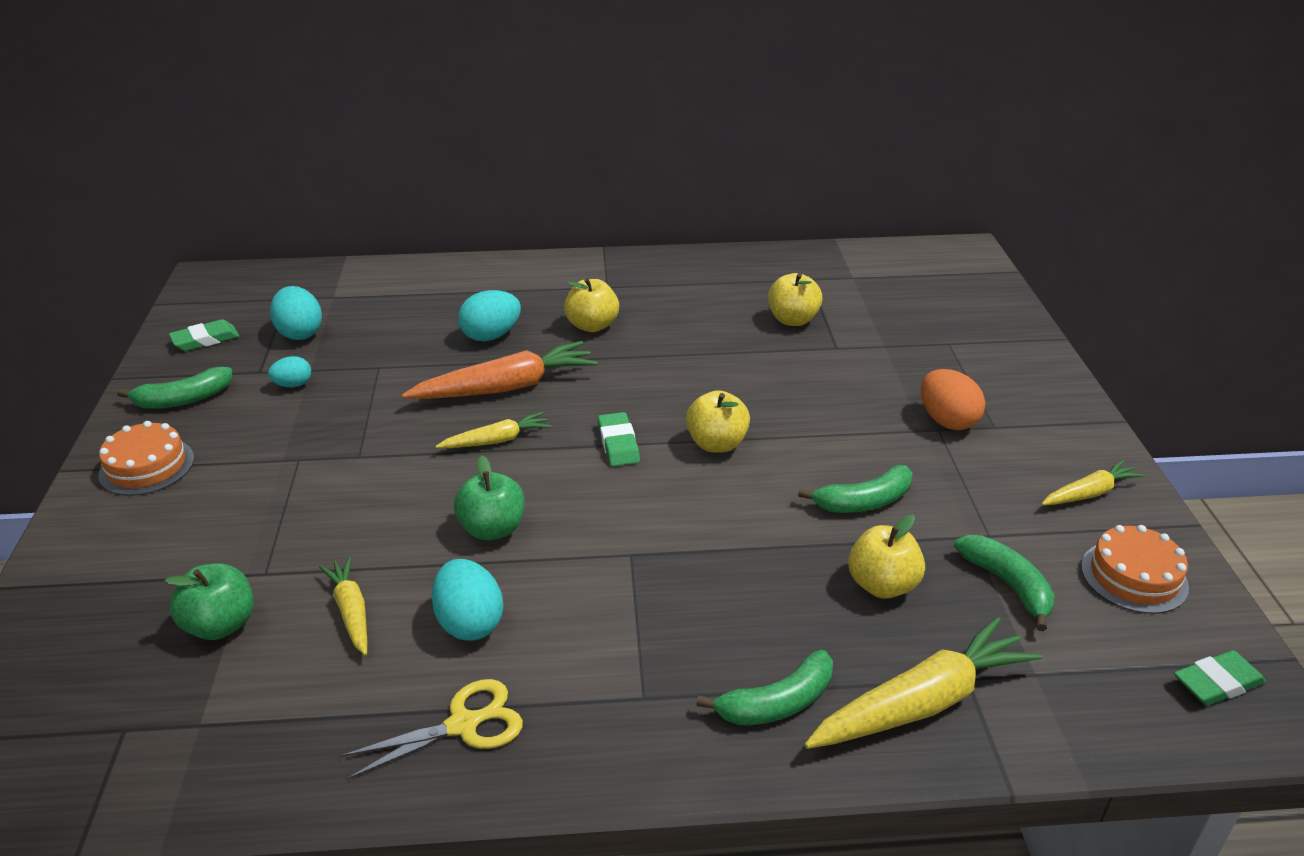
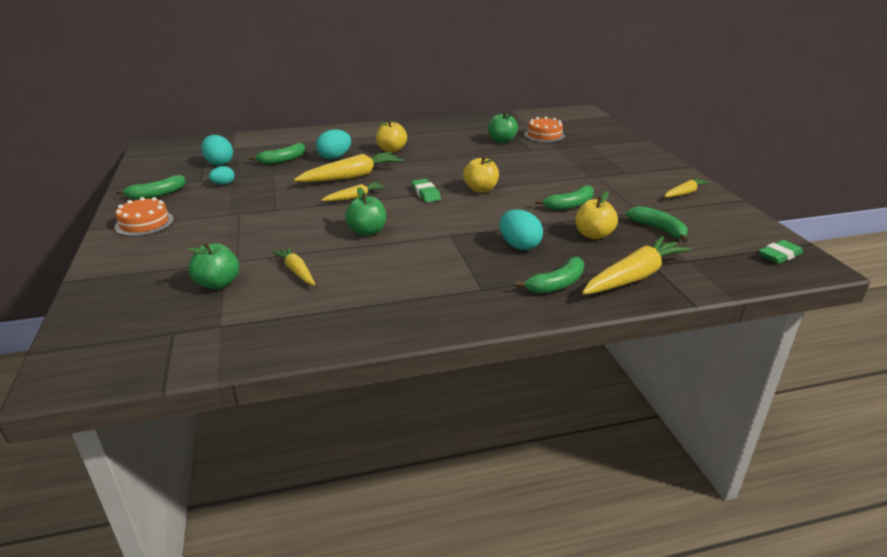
camera: 10 degrees left, 5 degrees down
green eraser [169,319,239,351] -> none
yellow scissors [340,679,523,780] -> none
orange carrot [402,341,598,399] -> yellow carrot [294,152,403,182]
turquoise egg [431,559,503,641] -> turquoise egg moved to [499,209,543,250]
yellow apple [768,273,823,326] -> green apple [488,112,518,143]
orange egg [921,369,985,430] -> none
orange cake [1081,525,1189,614] -> orange cake moved to [524,117,565,143]
none -> green banana [249,143,306,165]

